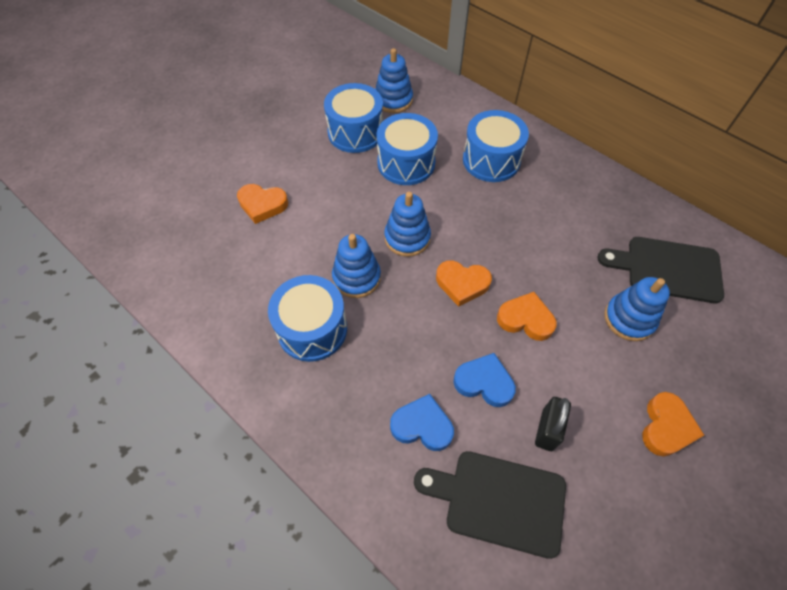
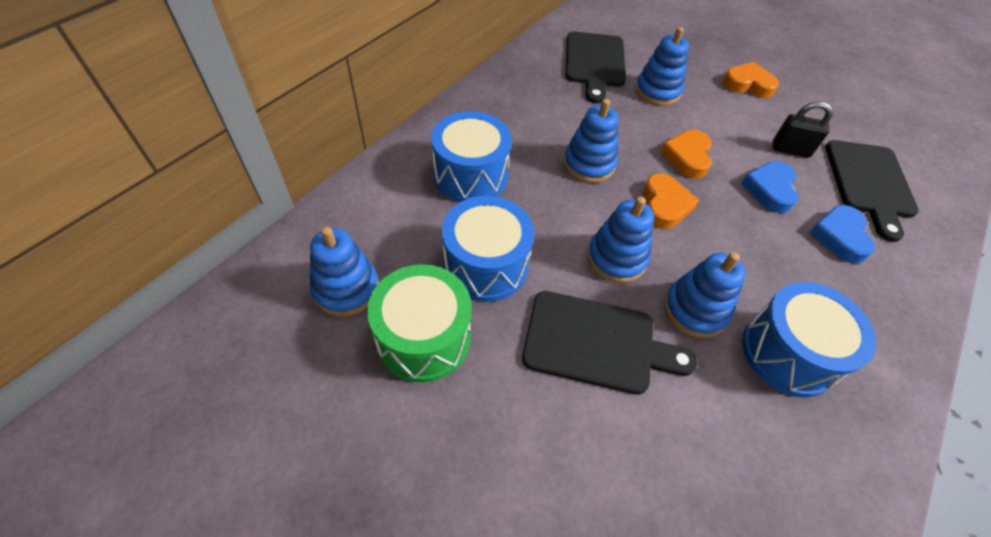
camera: 100 degrees left, 5 degrees down
orange heart [237,184,288,224] -> none
blue drum [324,83,383,153] -> green drum [367,264,472,382]
none -> black cutting board [522,291,697,395]
none -> blue stacking toy [564,99,618,183]

